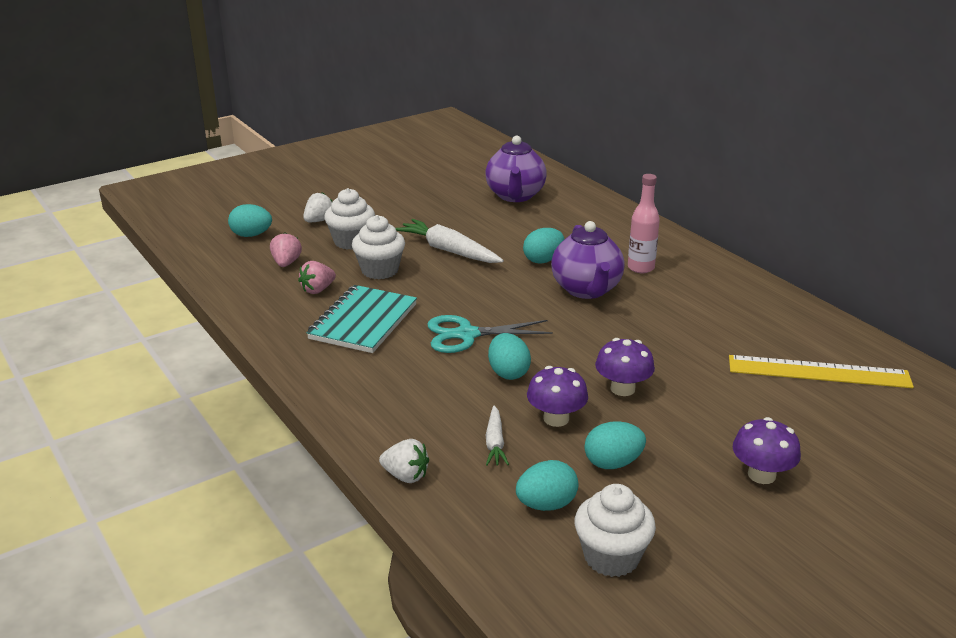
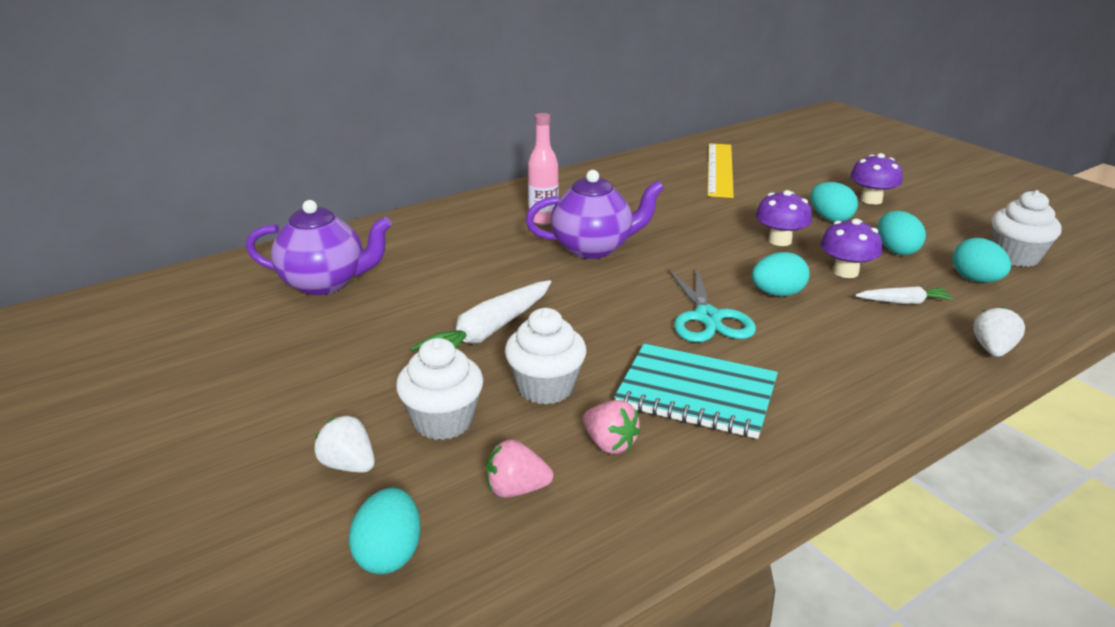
camera: 90 degrees left, 0 degrees up
turquoise egg [523,228,564,264] -> turquoise egg moved to [810,182,858,222]

